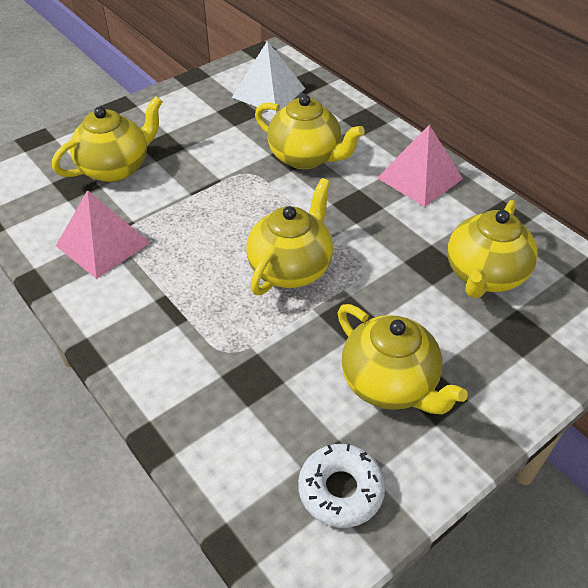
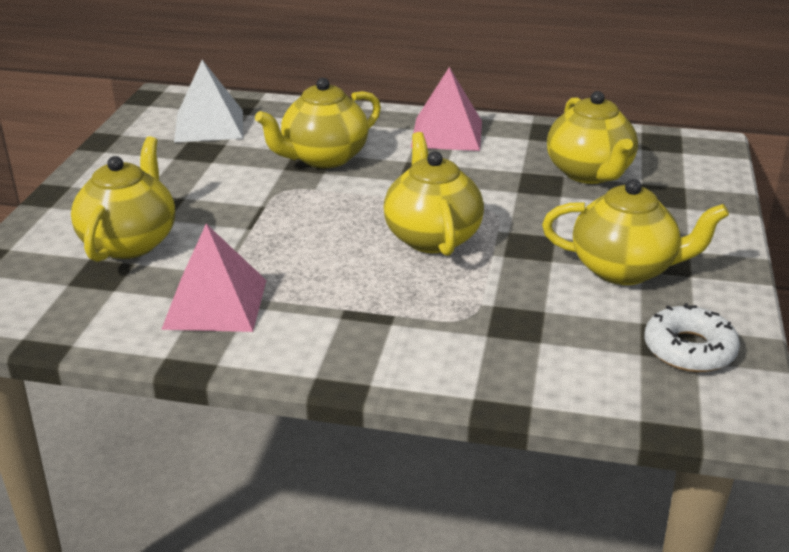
camera: 40 degrees left, 15 degrees down
yellow teapot [255,94,365,169] -> yellow teapot turned 150 degrees clockwise [255,78,381,168]

